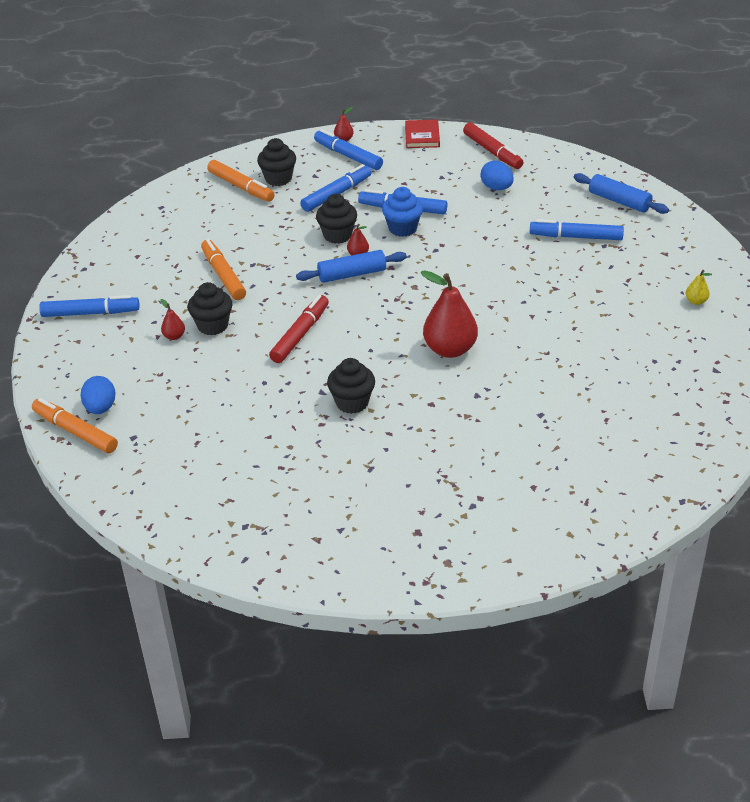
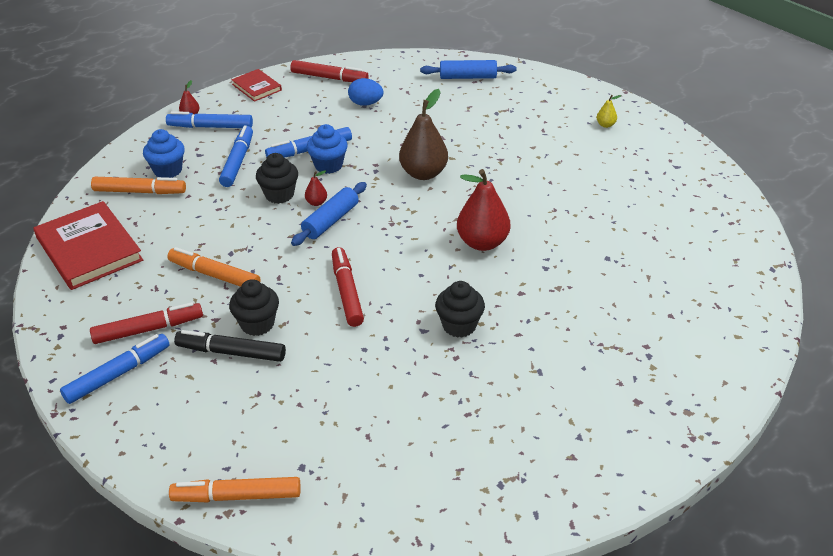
camera: 40 degrees left, 0 degrees up
blue egg [80,376,116,414] -> none
red pear [160,299,185,340] -> black marker [174,330,286,362]
black cupcake [257,138,296,186] -> blue cupcake [143,129,185,178]
blue marker [530,219,624,240] -> none
none -> red book [34,201,143,290]
none -> red marker [90,302,203,344]
none -> brown pear [399,89,448,180]

